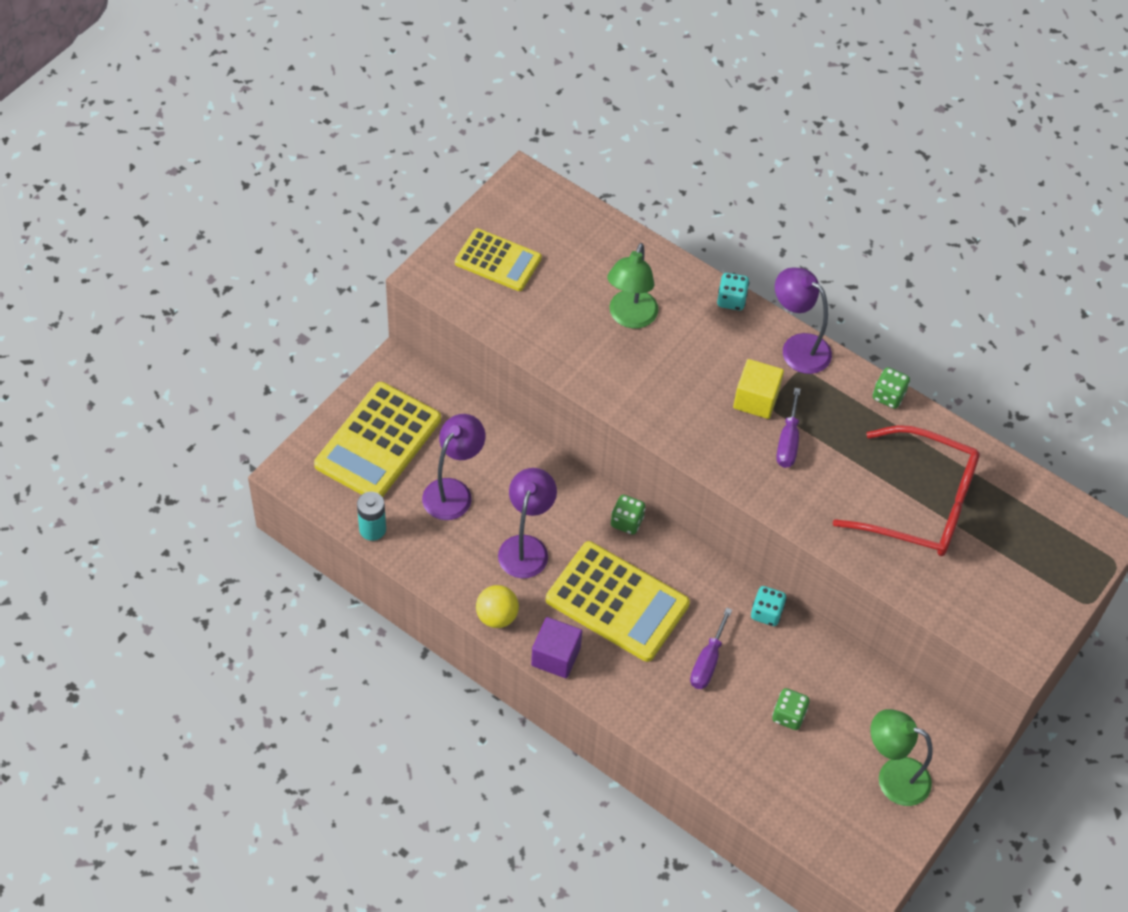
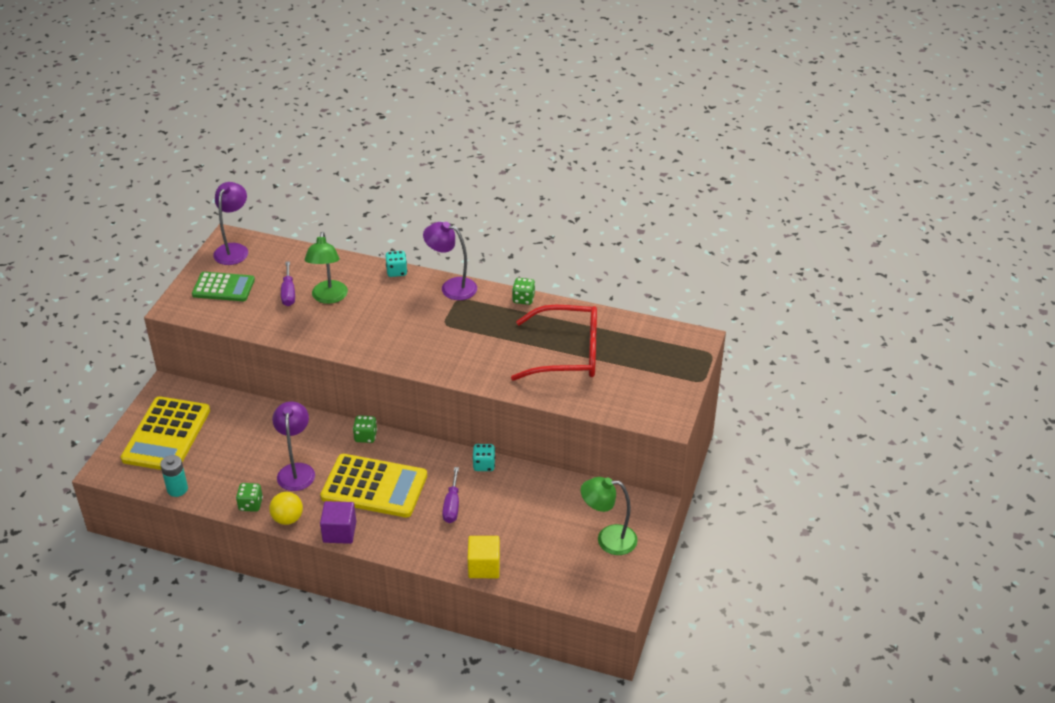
camera: 15 degrees left, 15 degrees down
purple lamp [422,414,485,520] -> purple lamp moved to [213,182,248,265]
yellow calculator [455,228,542,291] -> green calculator [192,272,255,301]
yellow cube [733,359,784,419] -> yellow cube moved to [468,536,500,578]
green dice [772,688,810,730] -> green dice moved to [236,483,263,512]
purple screwdriver [776,388,801,468] -> purple screwdriver moved to [281,261,295,306]

